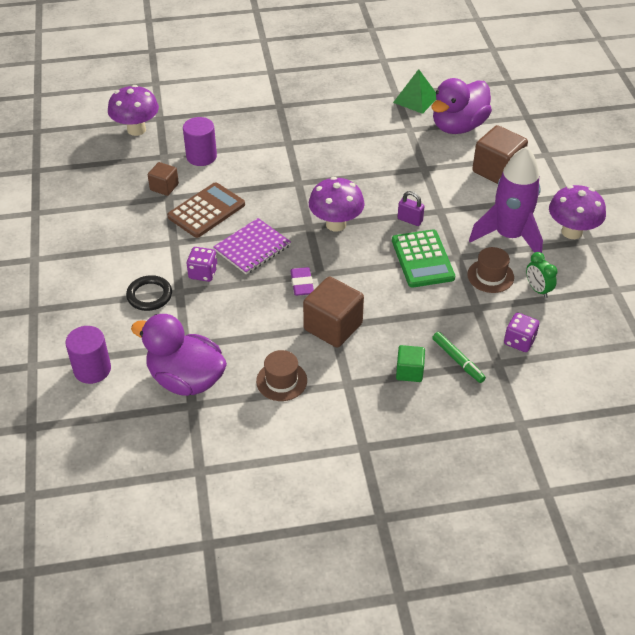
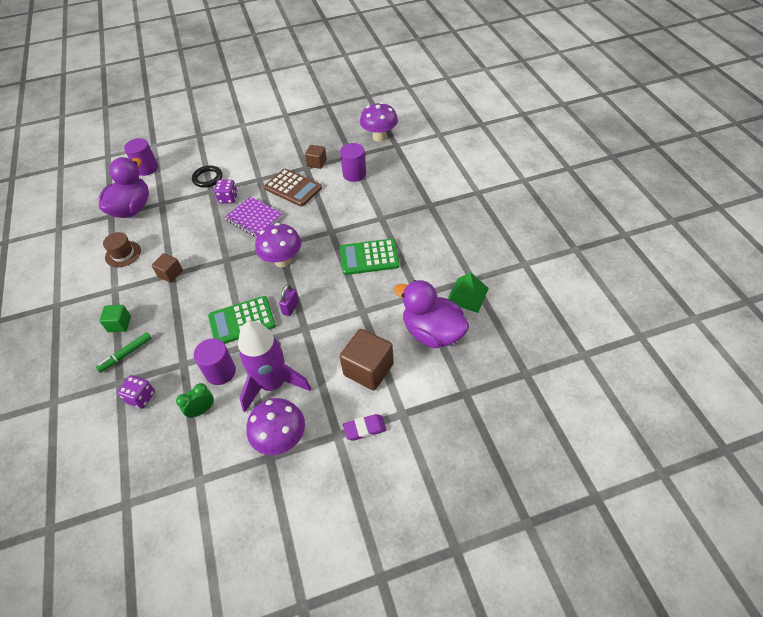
camera: 85 degrees right, 5 degrees up
purple eraser [291,267,314,296] -> purple eraser moved to [343,414,387,441]
brown cube [303,276,364,348] -> brown cube [151,253,183,283], size x0.56
brown hat [467,247,514,293] -> purple cylinder [194,338,236,385]
none -> green calculator [340,239,400,275]

